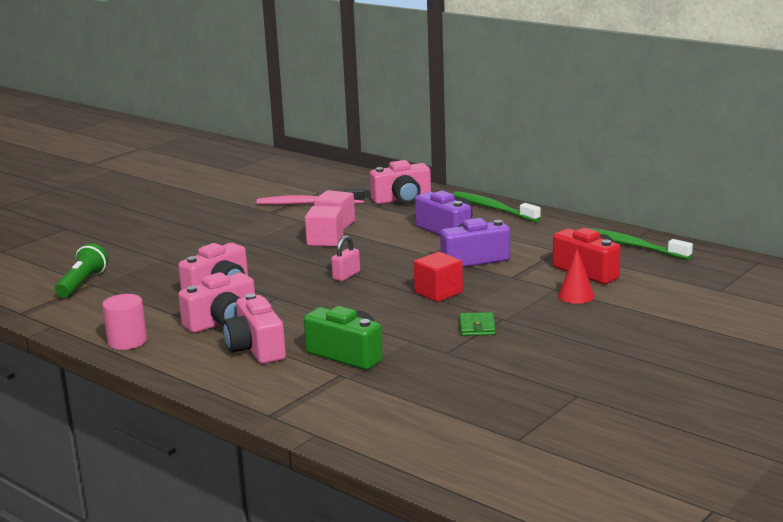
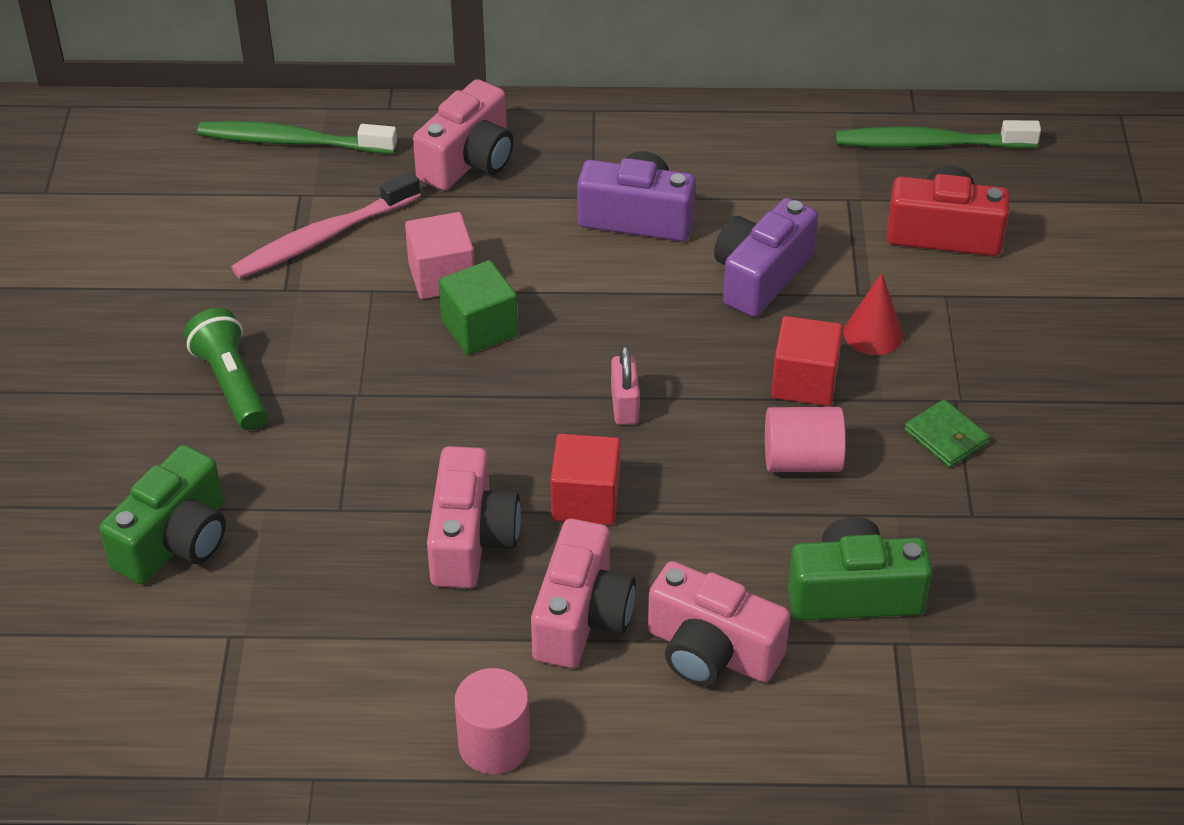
camera: 40 degrees left, 25 degrees up
green flashlight [55,243,108,298] -> green flashlight moved to [184,308,268,430]
pink cube [305,206,344,246] -> green cube [438,260,518,355]
green toothbrush [453,191,541,222] -> green toothbrush moved to [197,121,397,154]
red cone [558,249,594,304] -> red cone moved to [844,273,903,355]
none -> green camera [99,445,226,584]
none -> red cube [550,434,621,525]
none -> pink cylinder [765,407,846,472]

